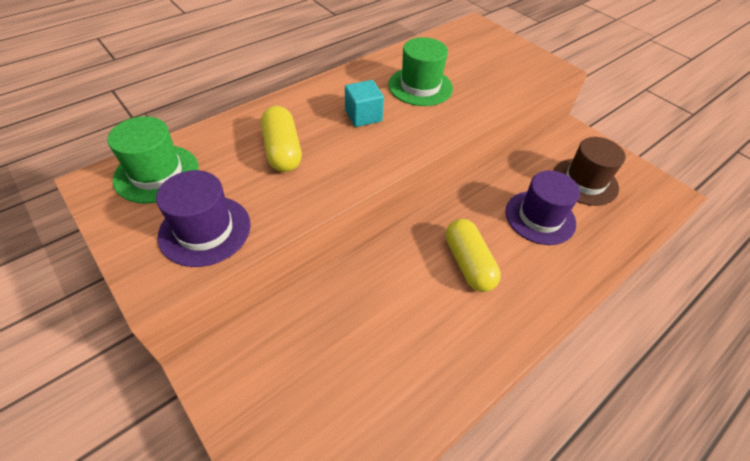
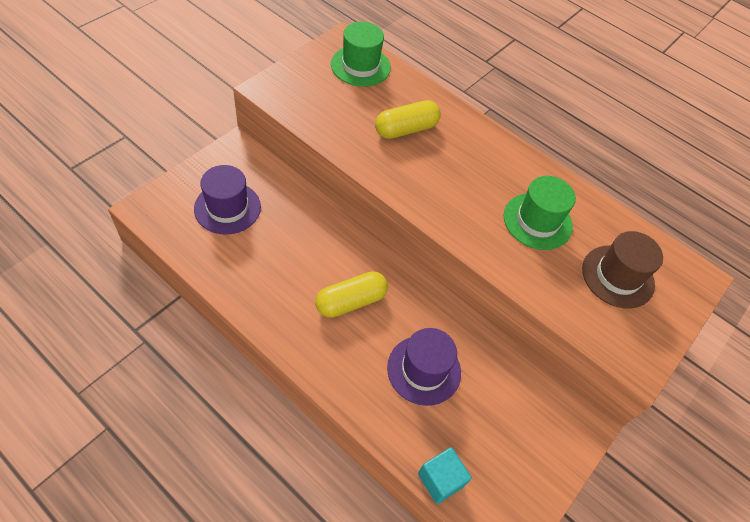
camera: 75 degrees right, 5 degrees up
purple hat [156,170,251,267] -> purple hat moved to [194,165,261,235]
turquoise cube [345,80,384,127] -> turquoise cube moved to [418,447,472,504]
brown hat [553,137,626,206] -> brown hat moved to [582,231,663,309]

